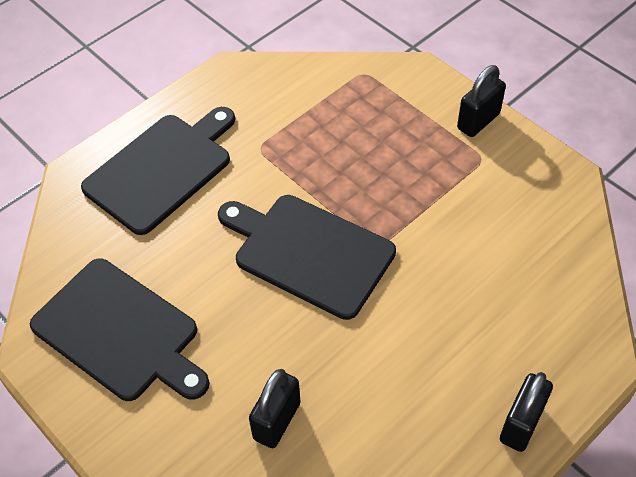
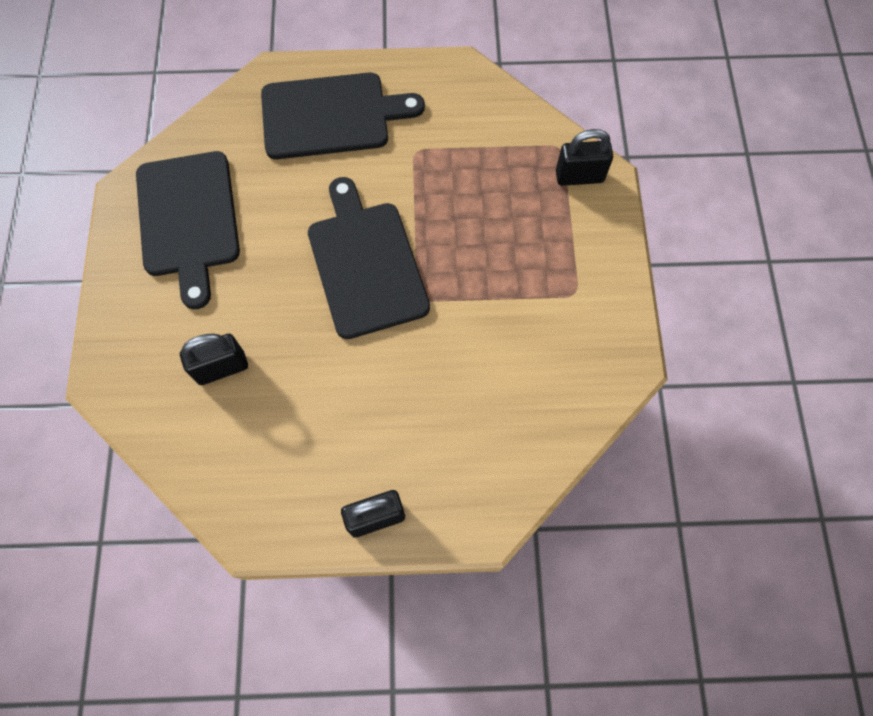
camera: 40 degrees right, 15 degrees up
black padlock [457,65,506,137] -> black padlock moved to [556,129,613,186]

